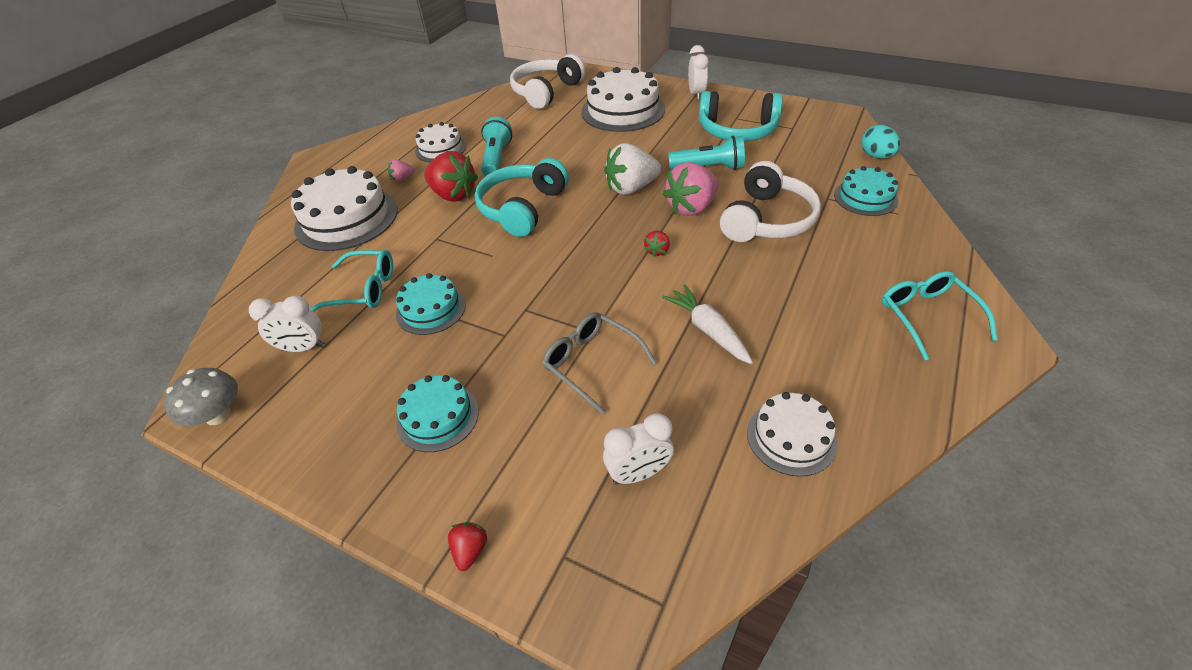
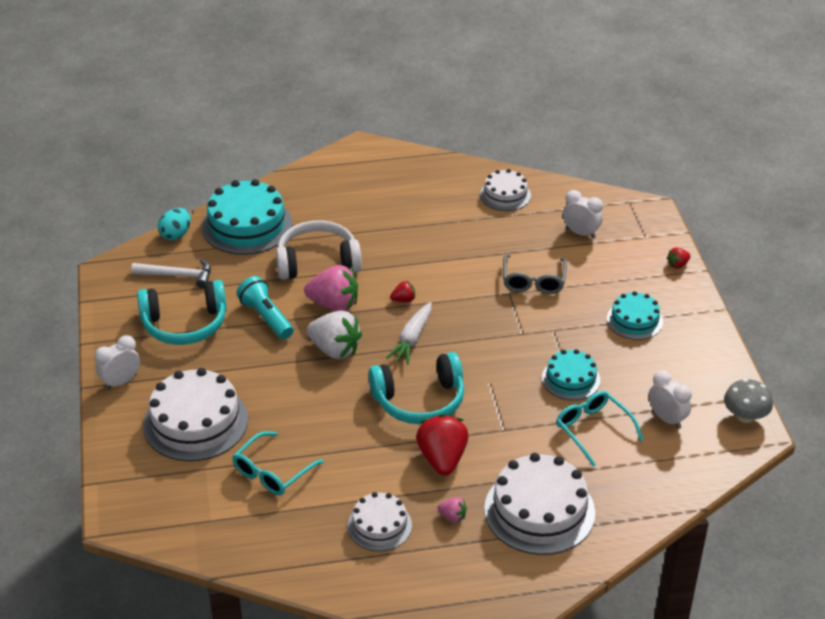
camera: 130 degrees left, 5 degrees down
turquoise flashlight [481,117,512,176] -> none
white headphones [510,54,585,109] -> none
white carrot [662,284,753,364] -> white carrot moved to [386,302,431,364]
turquoise headphones [699,91,783,141] -> turquoise headphones turned 105 degrees clockwise [137,280,227,345]
turquoise cake [834,166,899,216] -> turquoise cake [202,179,293,255], size x1.73
turquoise glasses [882,271,998,360] -> turquoise glasses moved to [232,431,324,495]
none -> white hammer [131,258,211,288]

